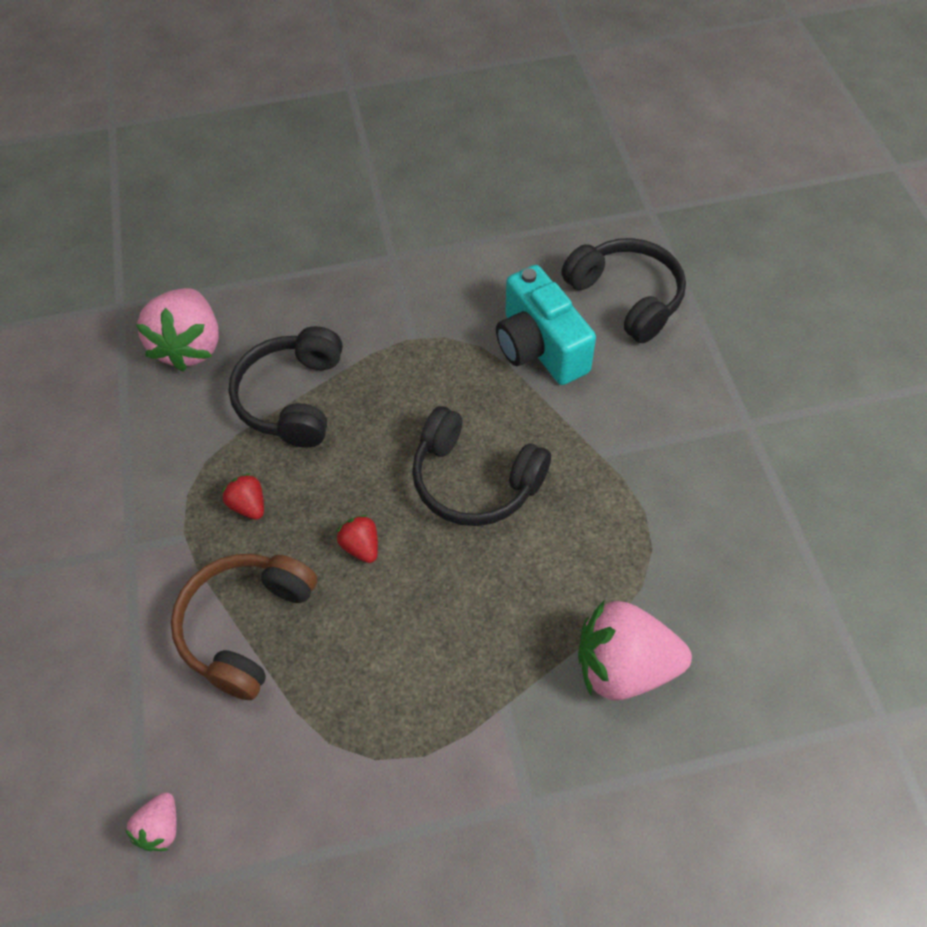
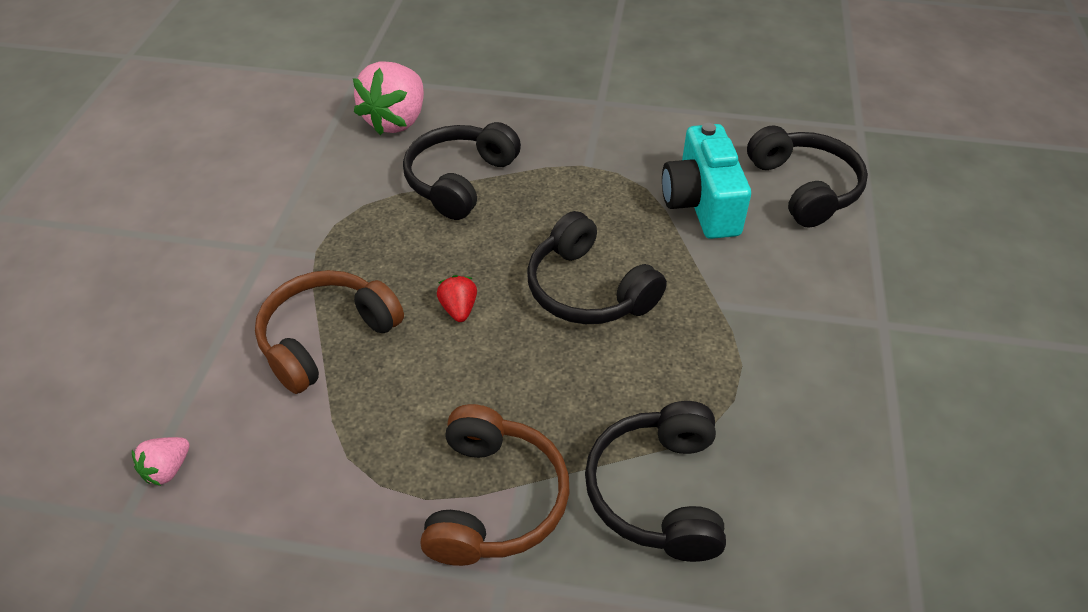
camera: 20 degrees right, 10 degrees down
red strawberry [222,473,264,520] -> none
pink strawberry [578,601,692,701] -> black headphones [585,401,726,562]
none -> brown headphones [420,404,570,566]

